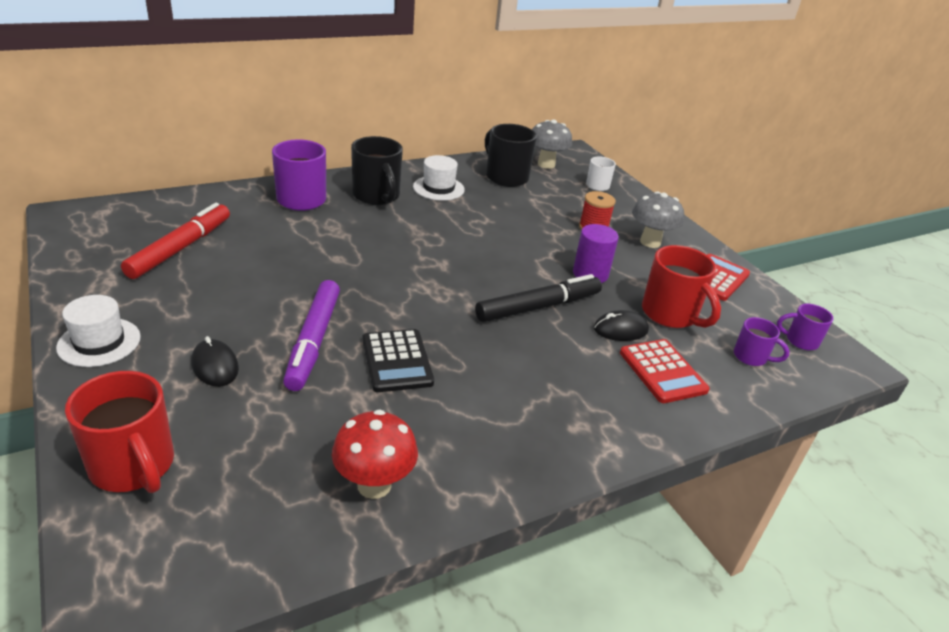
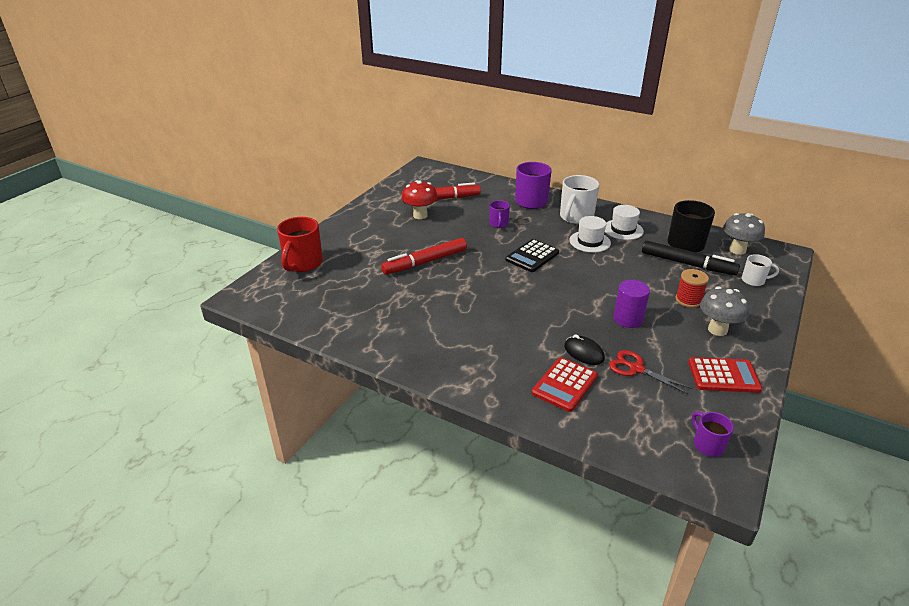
camera: 60 degrees right, 0 degrees up
white hat [56,295,141,367] -> white hat moved to [569,216,611,253]
black mouse [191,336,239,387] -> none
purple marker [283,280,340,391] -> red marker [381,238,467,274]
red mushroom [332,410,418,499] -> red mushroom moved to [402,180,438,219]
black mug [351,136,403,205] -> white mug [560,175,599,224]
black calculator [362,329,434,392] -> black calculator moved to [505,239,559,272]
black marker [475,274,602,322] -> black marker moved to [642,241,740,275]
red mug [642,245,721,328] -> red scissors [609,350,692,394]
purple mug [734,317,790,366] -> purple mug moved to [489,200,510,228]

